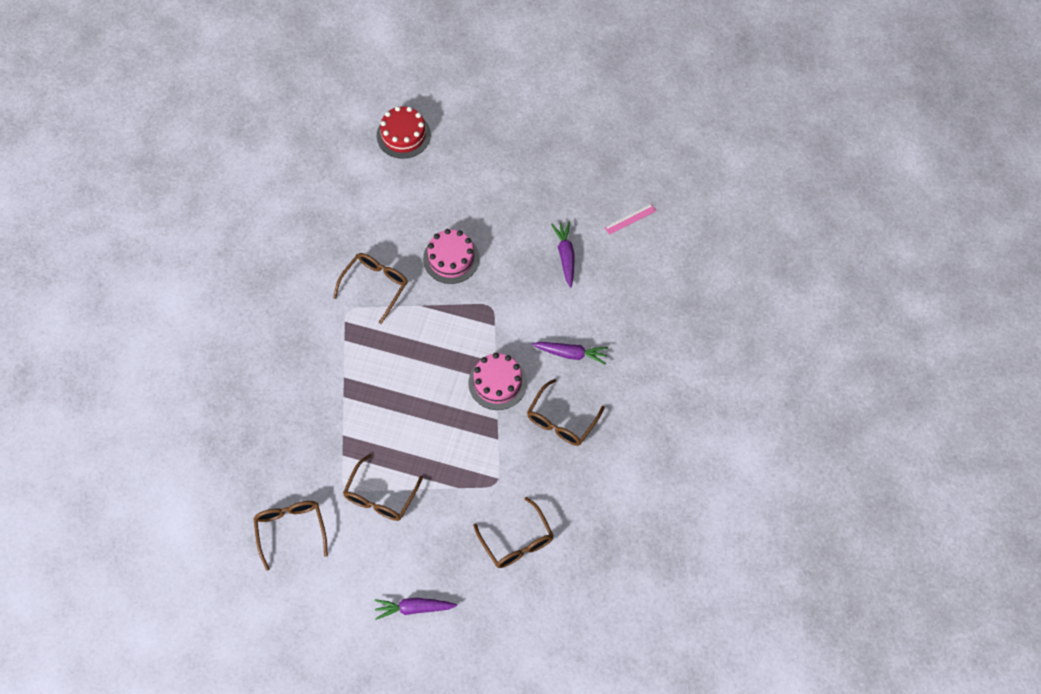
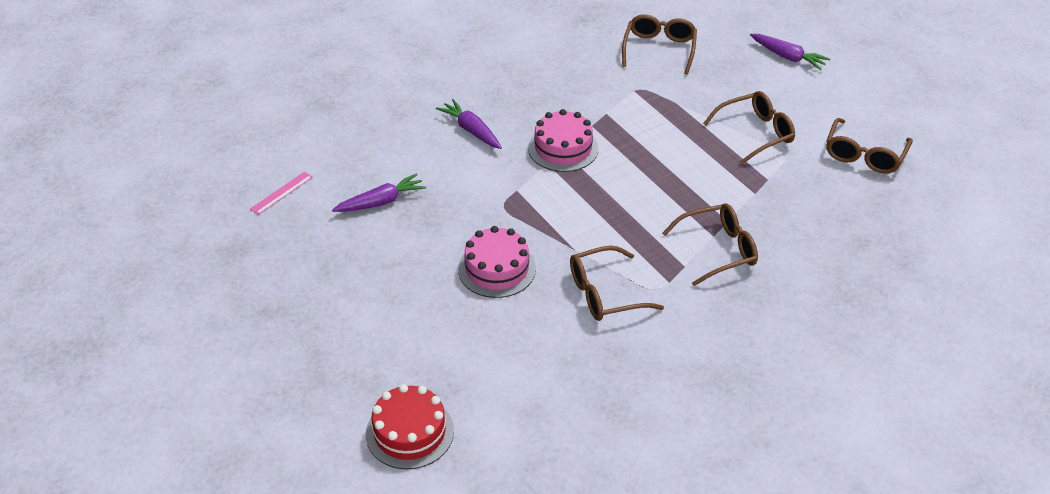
camera: 140 degrees left, 20 degrees down
brown glasses [527,379,605,446] -> brown glasses moved to [662,204,758,286]
purple carrot [551,222,575,288] -> purple carrot turned 150 degrees counterclockwise [332,173,427,212]
pink ruler [604,204,656,235] -> pink ruler turned 60 degrees counterclockwise [250,172,313,215]

